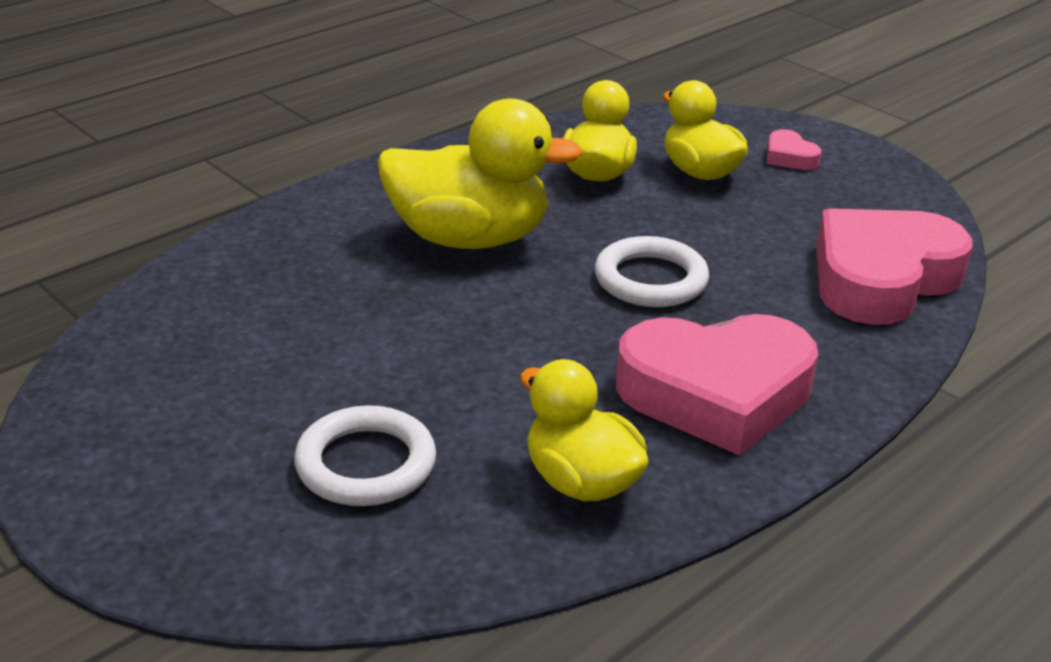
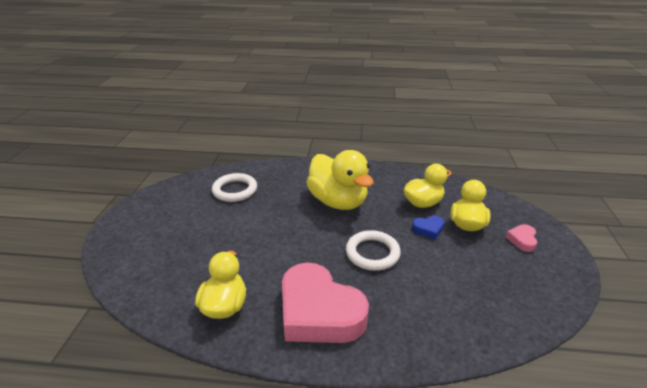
camera: 50 degrees right, 0 degrees up
white ring [294,405,436,506] -> white ring moved to [212,173,257,202]
pink heart [816,208,973,325] -> none
none -> blue heart [412,216,445,239]

